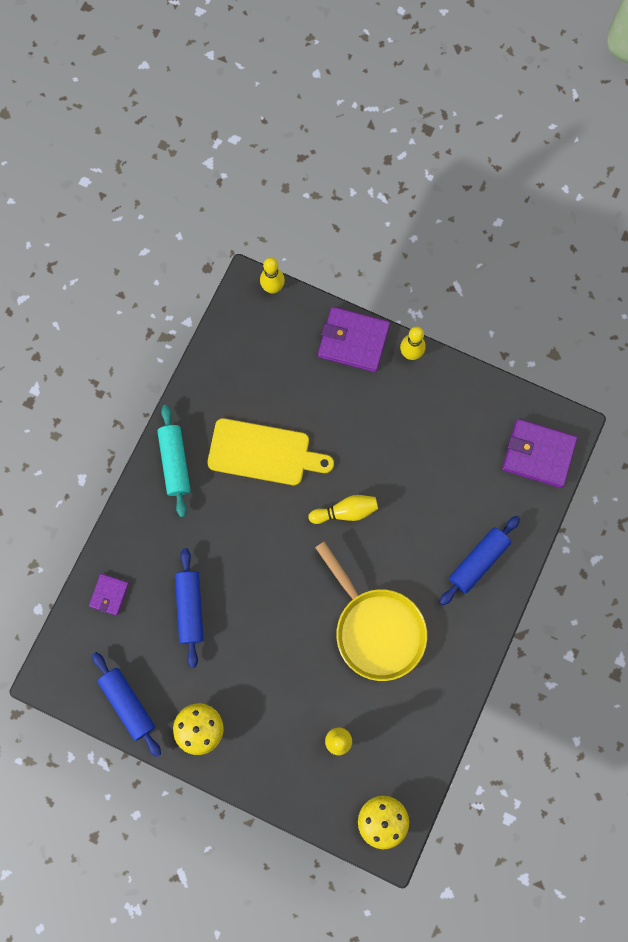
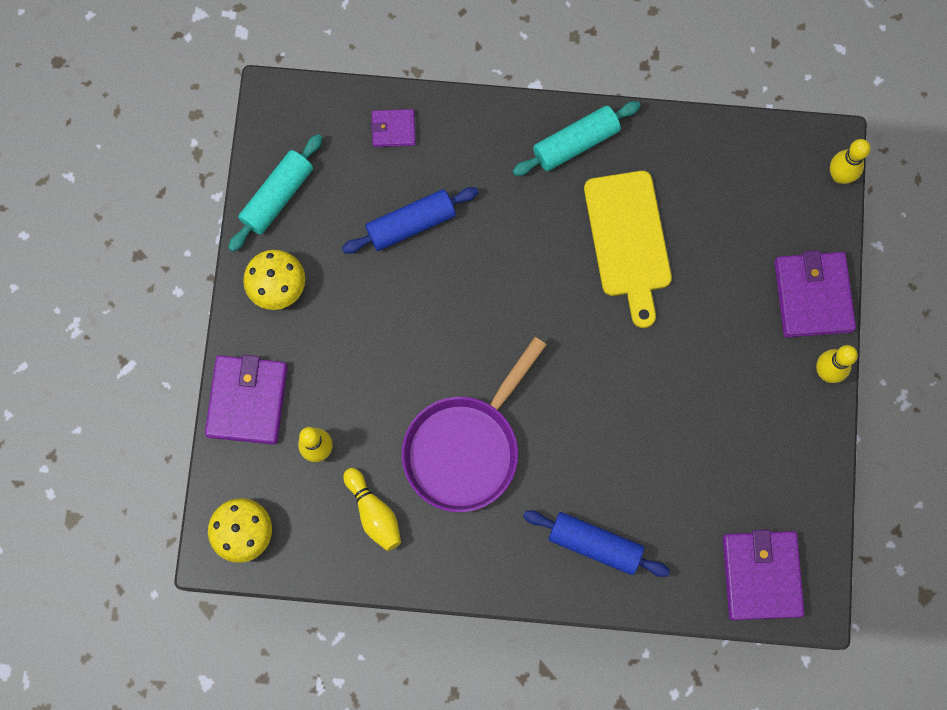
camera: 70 degrees right, 0 degrees up
blue rolling pin [92,652,161,757] -> turquoise rolling pin [228,134,323,252]
yellow bowling pin [308,495,378,524] -> yellow bowling pin moved to [343,468,401,551]
yellow pan [315,541,427,681] -> purple pan [402,337,546,512]
none -> purple wallet [205,355,288,445]

